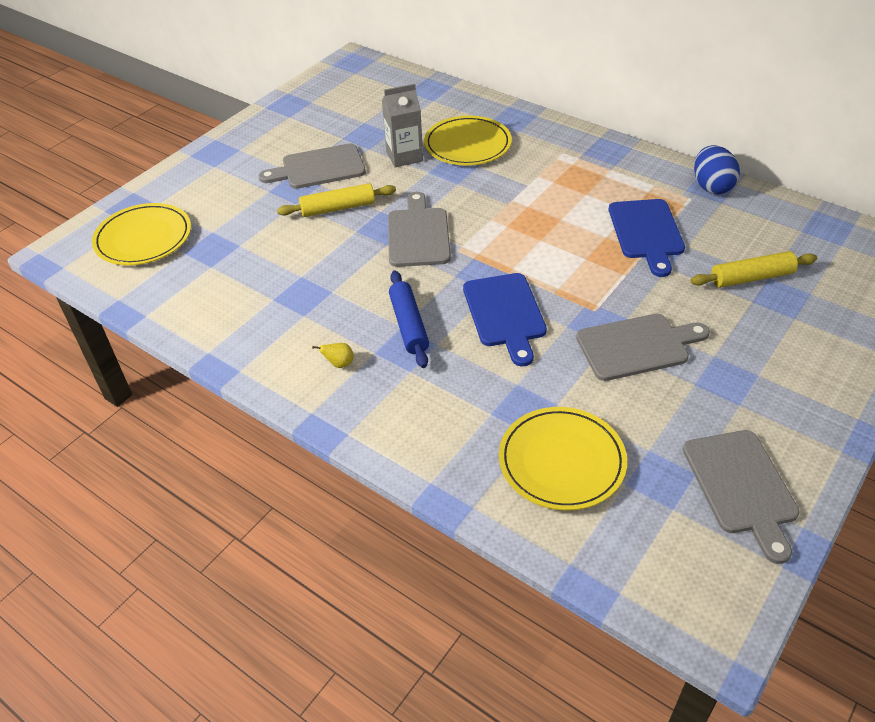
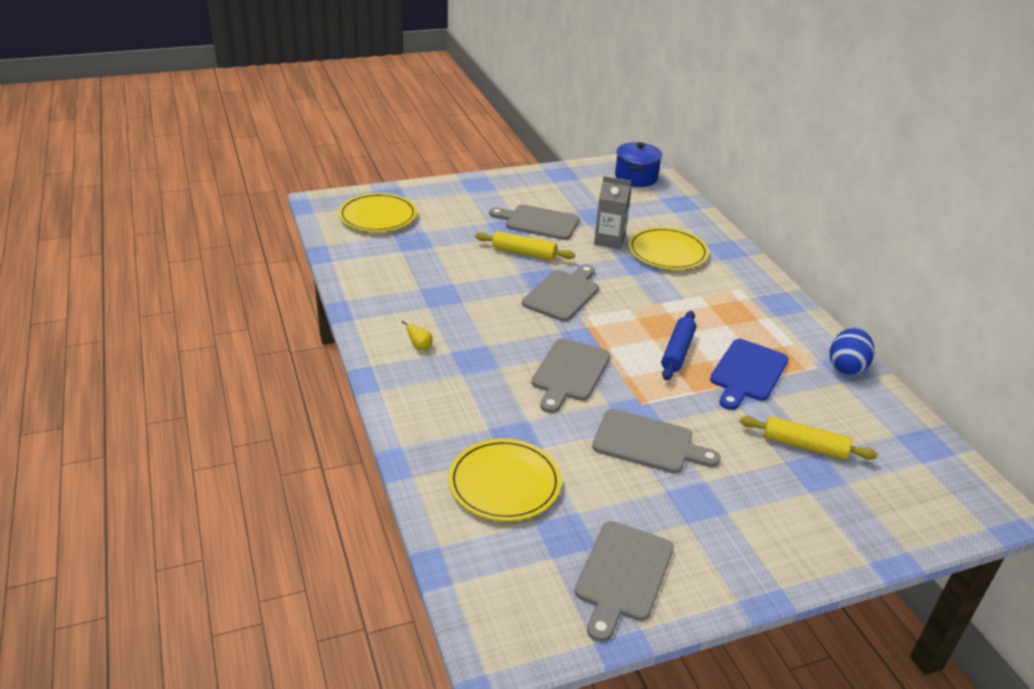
camera: 30 degrees right, 10 degrees down
blue rolling pin [389,271,429,368] -> blue rolling pin moved to [661,311,696,380]
blue cutting board [463,273,547,366] -> grey cutting board [532,338,611,413]
none -> blue pot [615,142,663,187]

